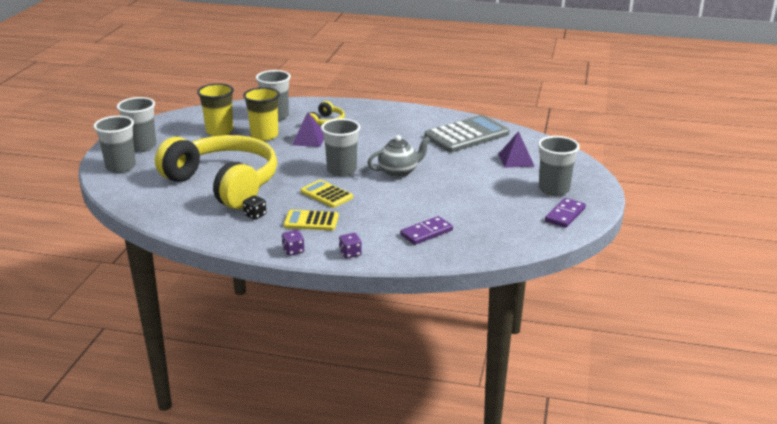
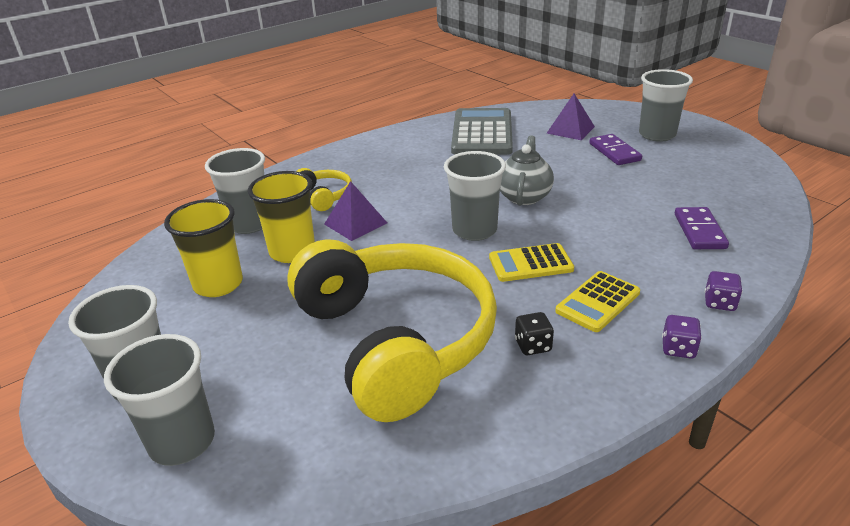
camera: 50 degrees left, 5 degrees up
yellow headphones [155,135,277,209] -> yellow headphones turned 75 degrees clockwise [287,239,497,422]
purple domino [545,198,586,228] -> purple domino moved to [589,134,642,165]

